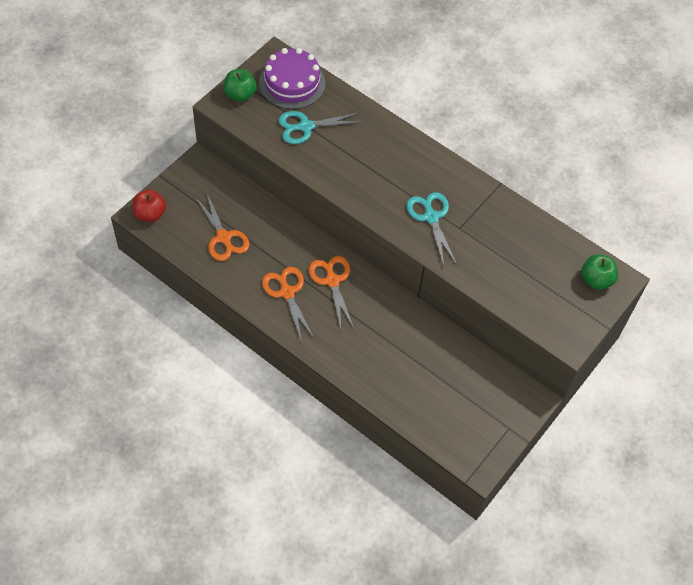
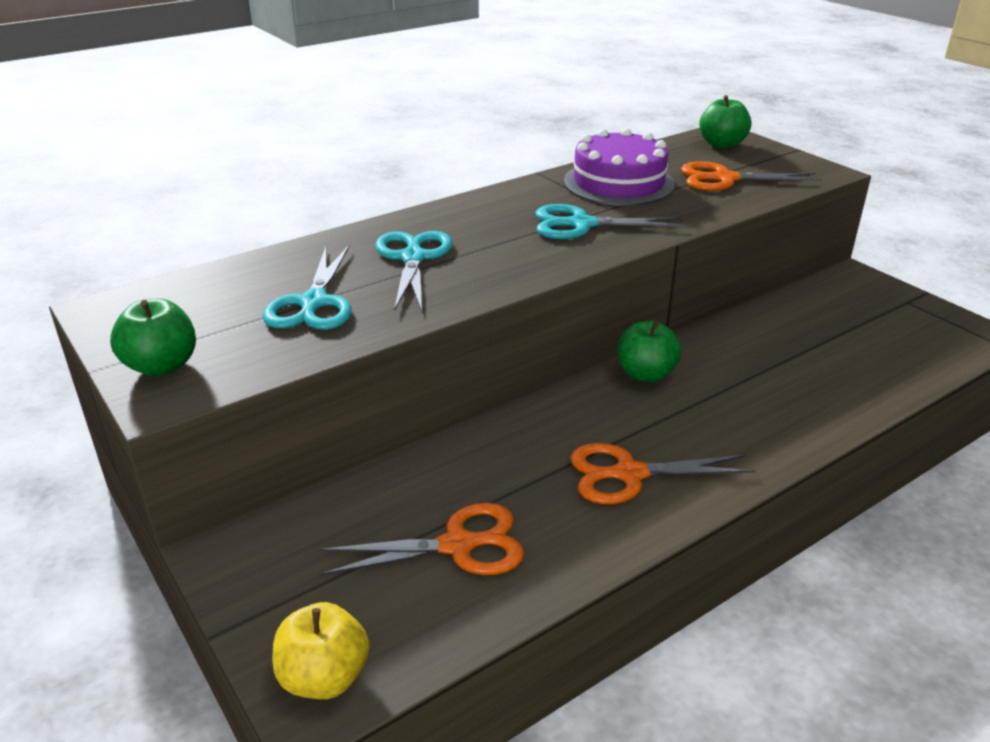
camera: 70 degrees left, 25 degrees down
red apple [132,190,166,222] -> yellow apple [272,602,369,699]
purple cake [259,48,325,109] -> purple cake moved to [564,128,675,206]
orange scissors [309,256,354,328] -> orange scissors moved to [681,161,822,191]
none -> turquoise scissors [375,231,453,311]
none -> green apple [618,320,682,382]

